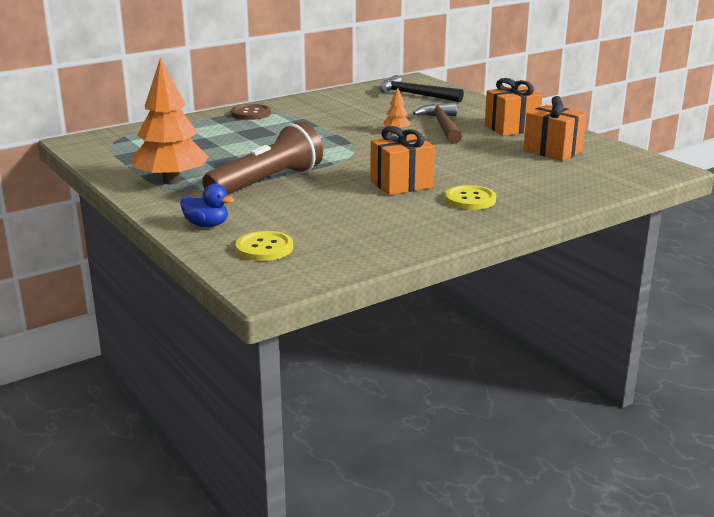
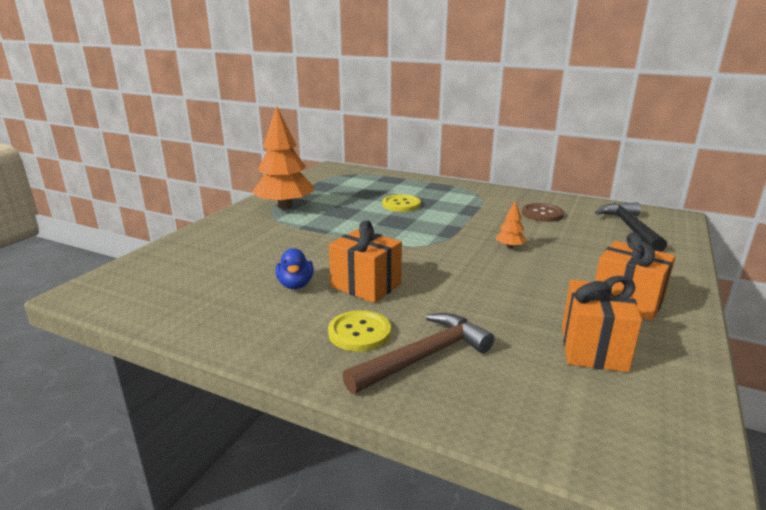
camera: 60 degrees right, 0 degrees up
blue duck [180,184,234,227] -> blue duck moved to [276,248,314,289]
brown flashlight [202,122,323,195] -> none
brown button [231,104,271,120] -> brown button moved to [522,203,564,222]
yellow button [235,231,293,261] -> yellow button moved to [382,194,421,212]
brown hammer [413,102,462,144] -> brown hammer moved to [342,313,494,394]

